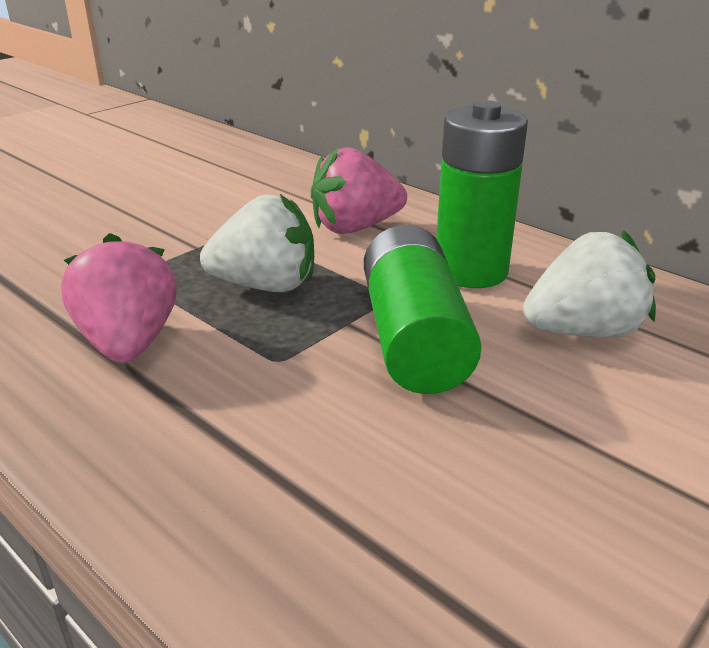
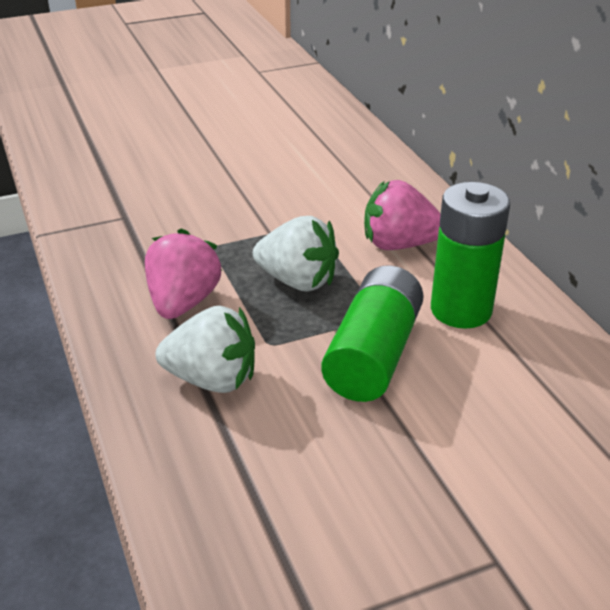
camera: 25 degrees right, 5 degrees up
white strawberry [523,230,656,338] -> white strawberry moved to [155,305,255,393]

